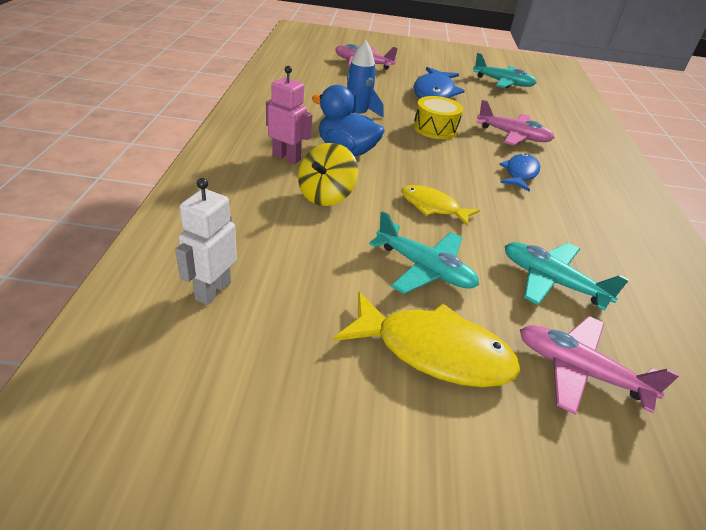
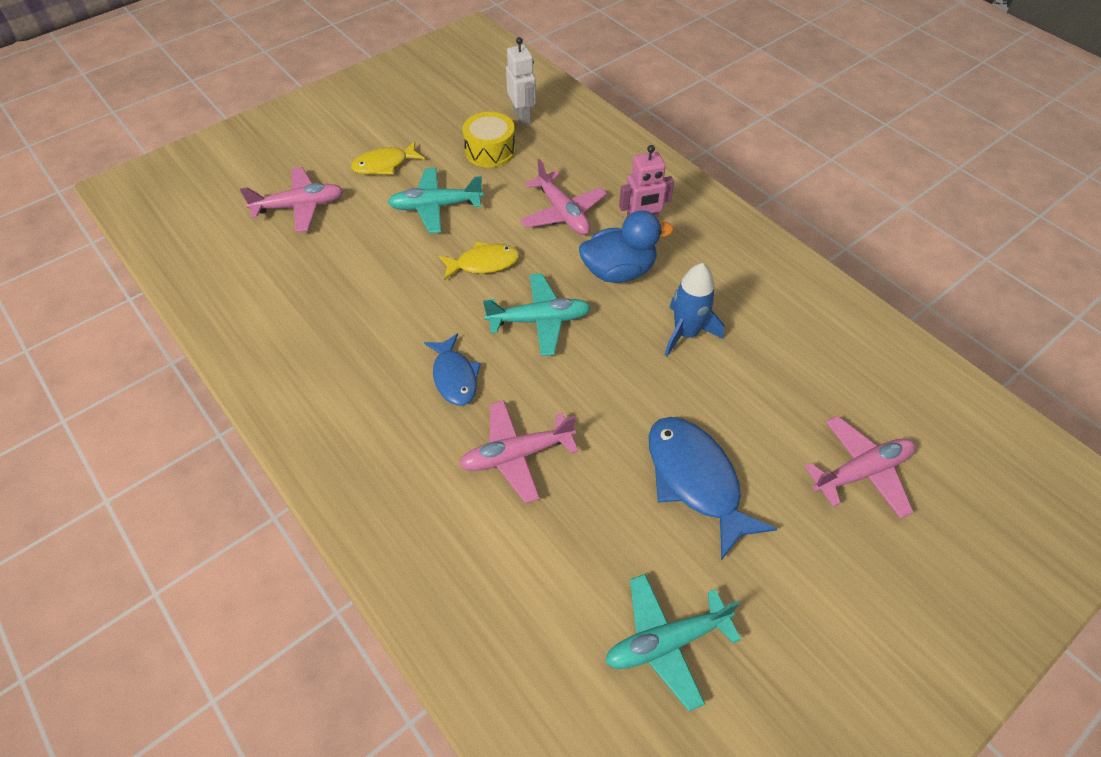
camera: 140 degrees right, 15 degrees up
yellow spinning top [298,143,358,206] -> pink plane [520,159,607,235]
yellow fish [333,292,520,387] -> yellow fish [351,141,425,175], size x0.62
yellow drum [413,96,463,139] -> yellow drum moved to [463,112,515,168]
turquoise plane [505,242,629,310] -> turquoise plane moved to [483,273,591,356]

